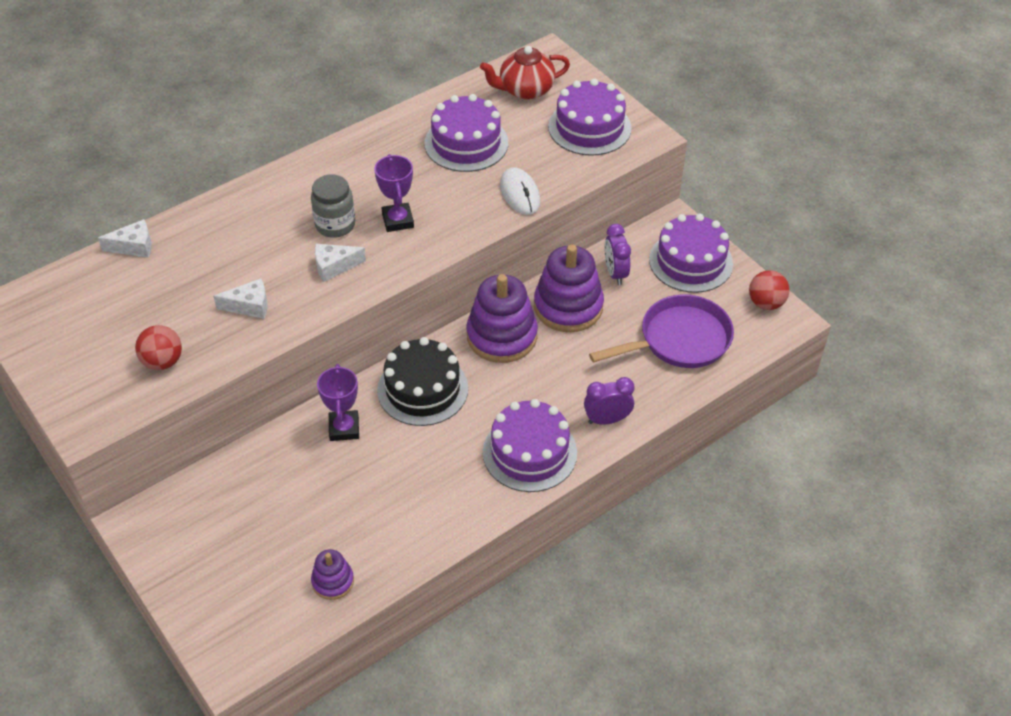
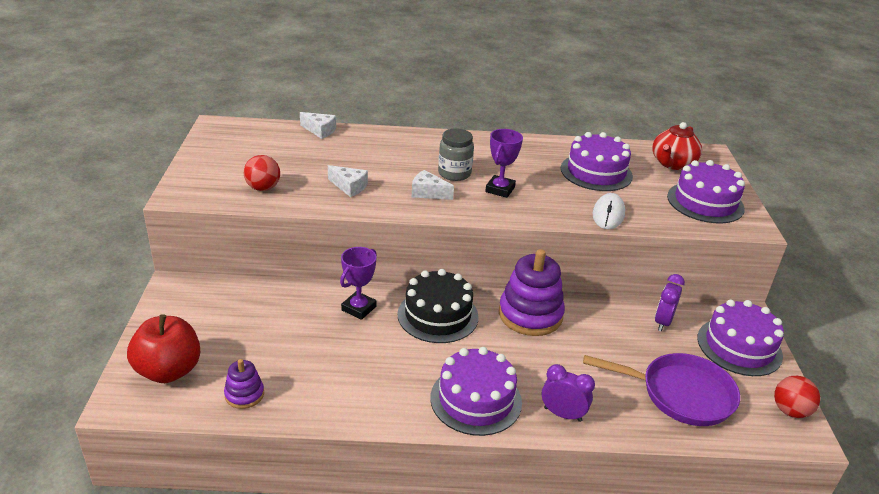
camera: 35 degrees right, 15 degrees down
red teapot [480,46,570,100] -> red teapot turned 75 degrees counterclockwise [652,122,702,170]
purple stacking toy [534,244,604,332] -> none
none -> red apple [127,314,200,383]

